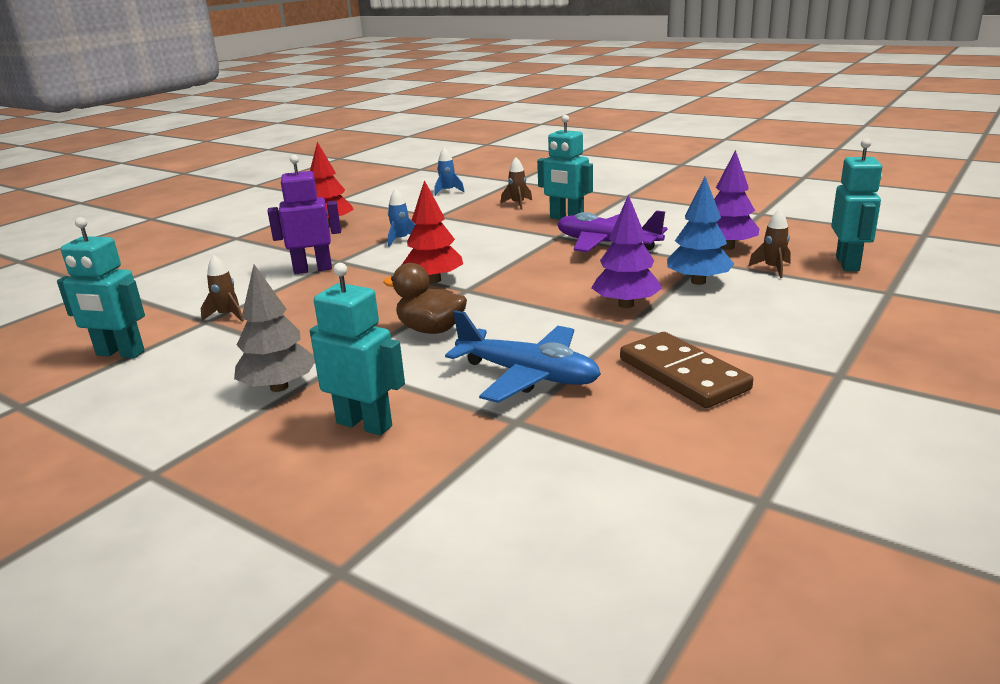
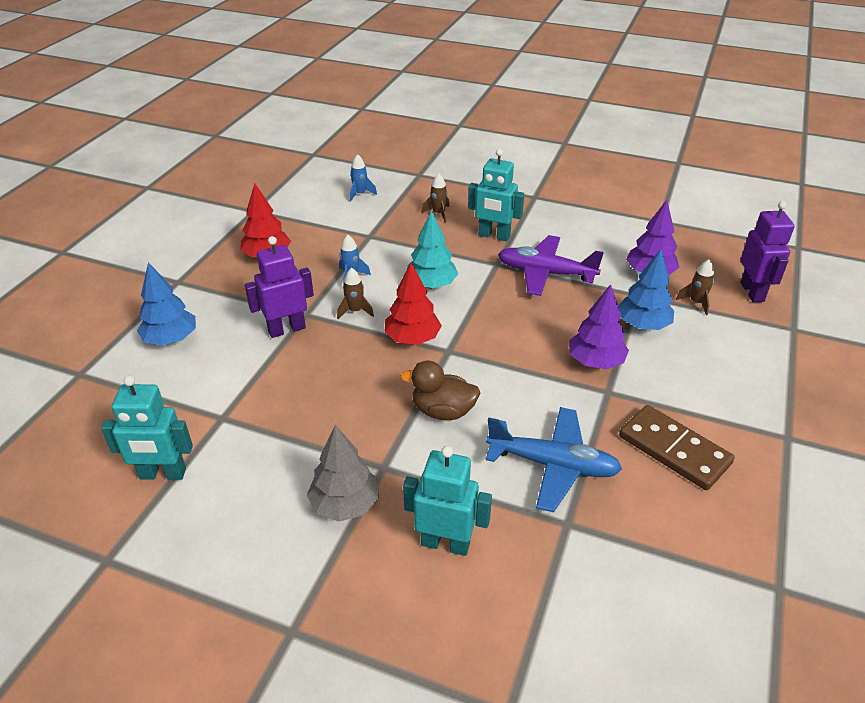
camera: 15 degrees left, 15 degrees up
brown rocket [201,255,244,322] -> brown rocket moved to [337,268,374,319]
turquoise robot [831,138,882,271] -> purple robot [740,201,795,302]
none -> blue tree [137,262,196,346]
none -> turquoise tree [406,210,458,288]

